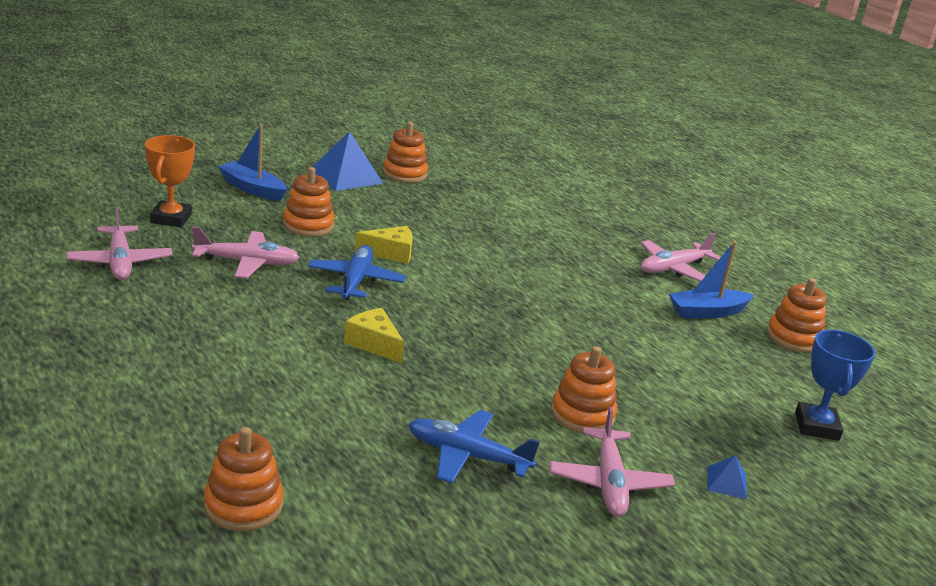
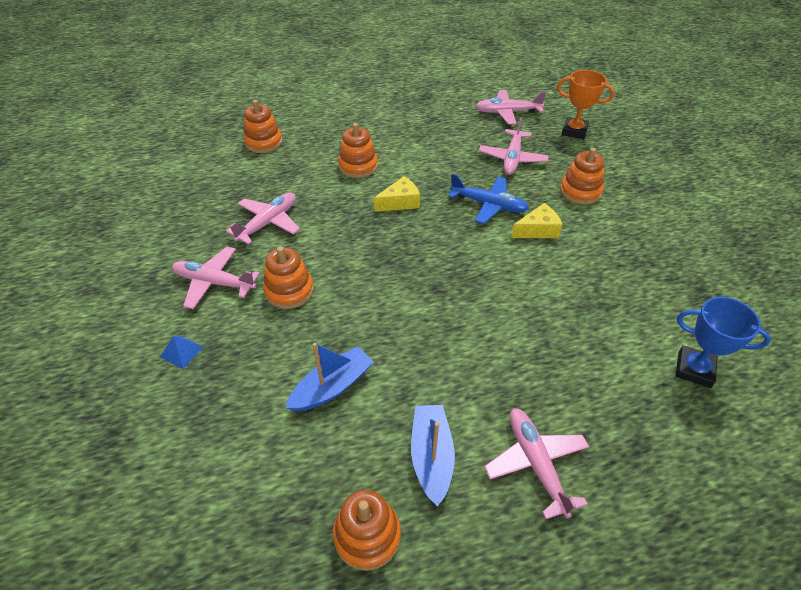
camera: 110 degrees right, 20 degrees up
blue boat [218,125,287,201] -> blue boat moved to [285,343,374,412]
blue pyramid [313,131,384,191] -> none
yellow cheese [355,226,413,264] -> yellow cheese turned 120 degrees counterclockwise [511,203,563,238]
orange stacking toy [383,122,428,183] -> orange stacking toy moved to [338,123,378,178]
blue plane [408,410,540,483] -> pink plane [226,192,300,245]
blue trophy [795,330,876,441] -> blue trophy moved to [676,297,771,388]

